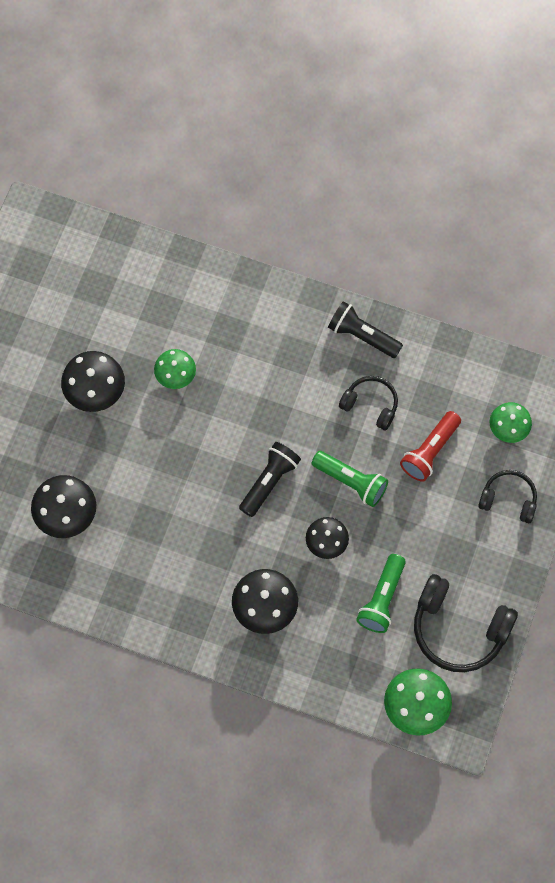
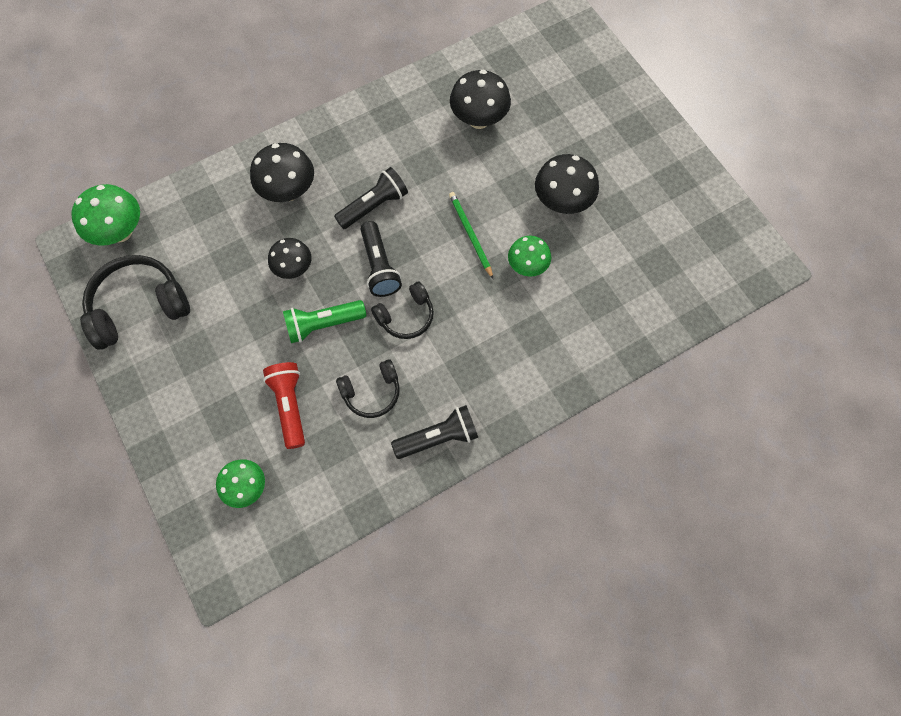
camera: 130 degrees right, 0 degrees up
green flashlight [356,554,406,633] -> none
black headphones [478,470,537,523] -> black headphones moved to [371,281,434,339]
none -> black flashlight [334,167,408,229]
none -> green pencil [449,192,493,279]

